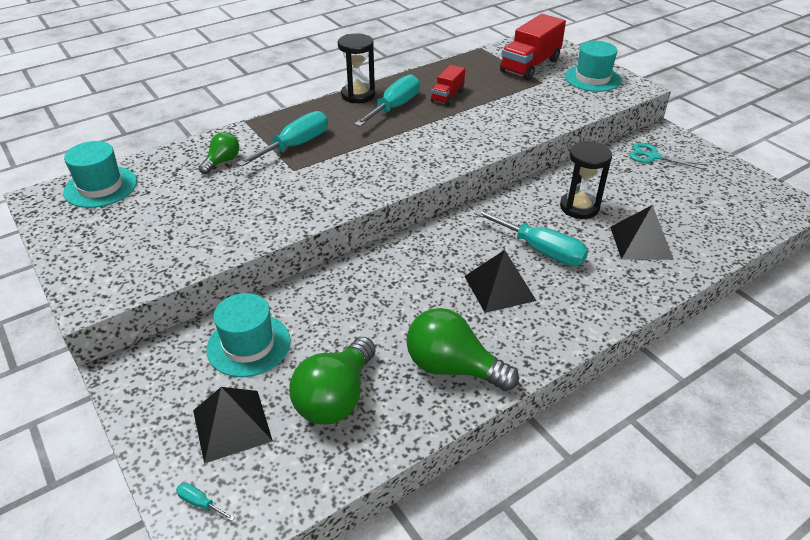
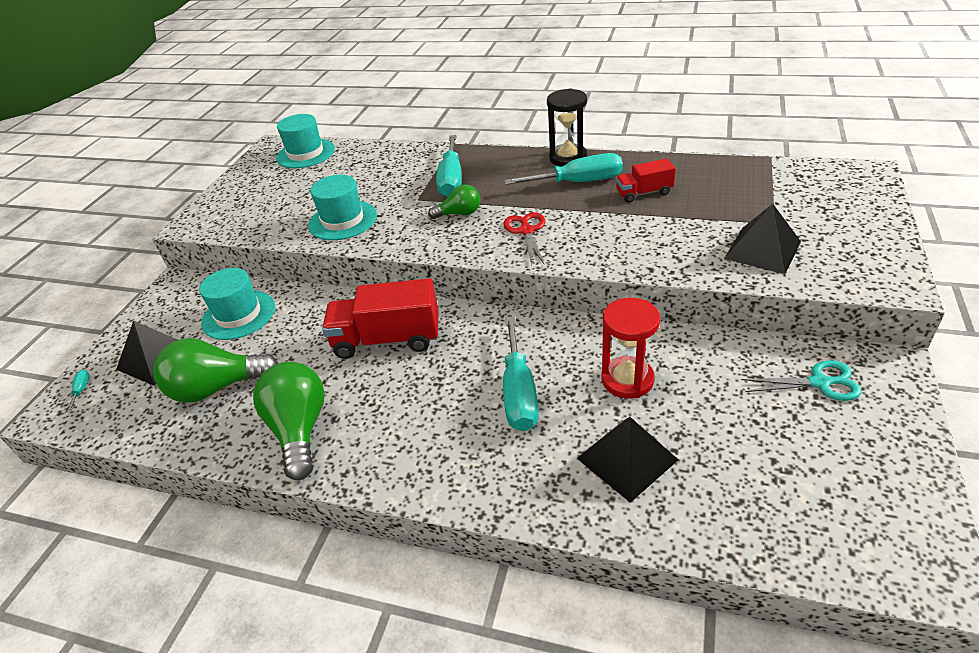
camera: 55 degrees right, 0 degrees up
green light bulb [199,132,239,174] -> green light bulb moved to [428,185,480,219]
turquoise screwdriver [237,111,328,166] -> turquoise screwdriver turned 90 degrees clockwise [436,135,462,197]
black pyramid [464,250,536,313] -> black pyramid moved to [724,204,801,274]
red truck [500,14,566,81] -> red truck moved to [322,278,439,359]
black hourglass [560,141,612,219] -> red hourglass [602,298,660,399]
turquoise hat [565,41,622,92] -> turquoise hat moved to [308,175,377,240]
turquoise scissors [629,143,705,170] -> turquoise scissors turned 105 degrees clockwise [741,360,861,401]
none -> red scissors [504,212,545,266]

